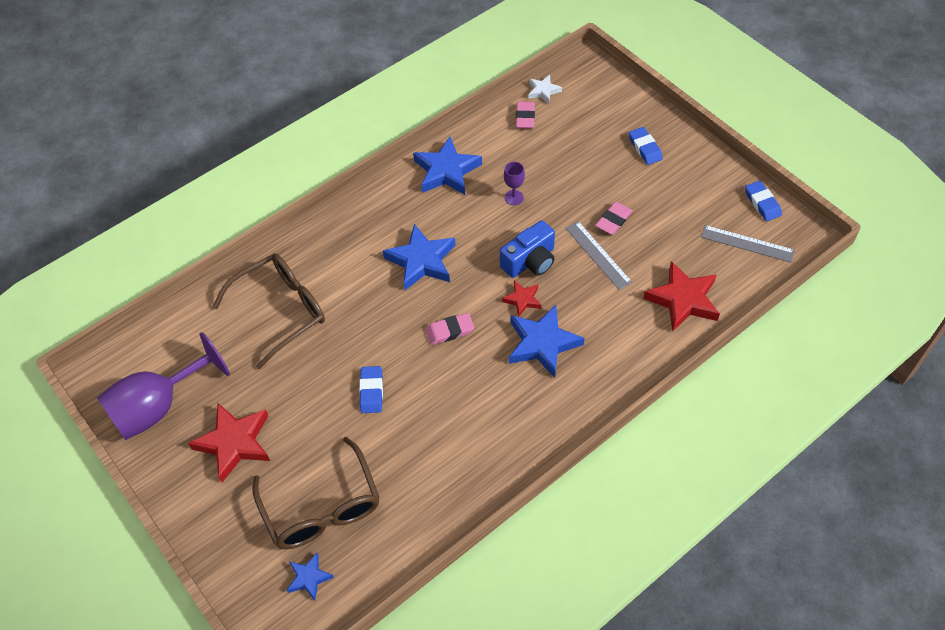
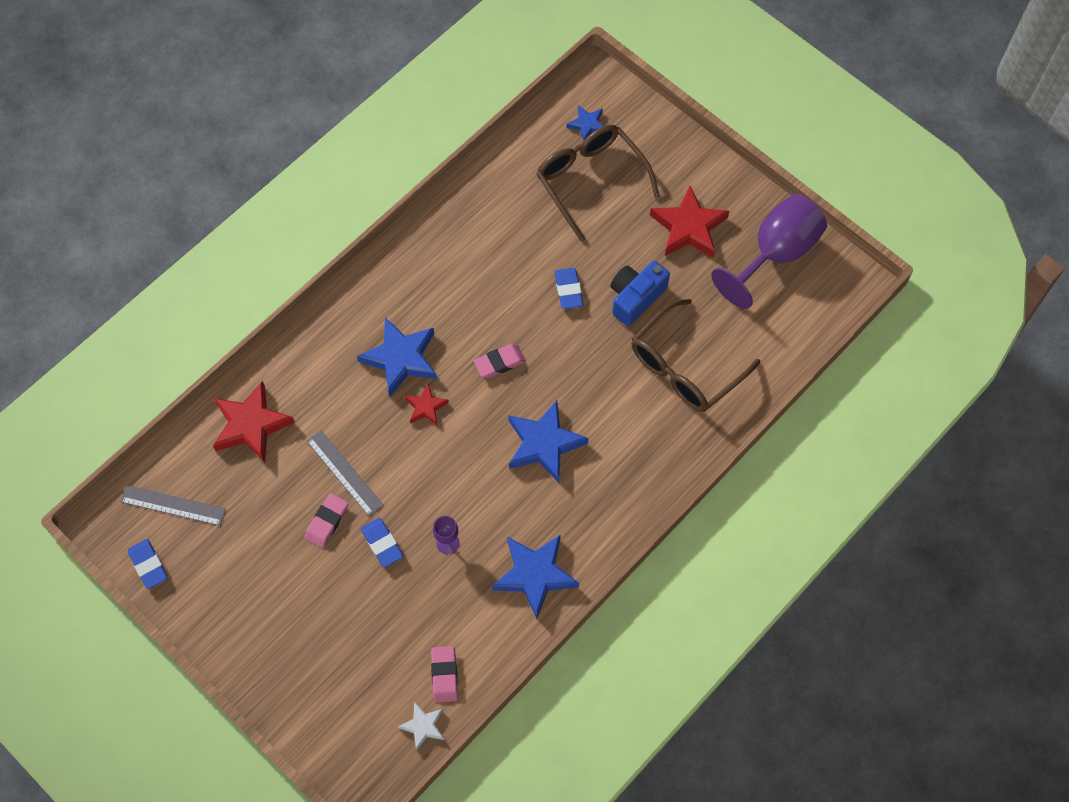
camera: 170 degrees right, 10 degrees up
blue camera [500,220,555,278] -> blue camera moved to [610,261,670,326]
blue eraser [629,127,663,165] -> blue eraser moved to [361,518,403,567]

